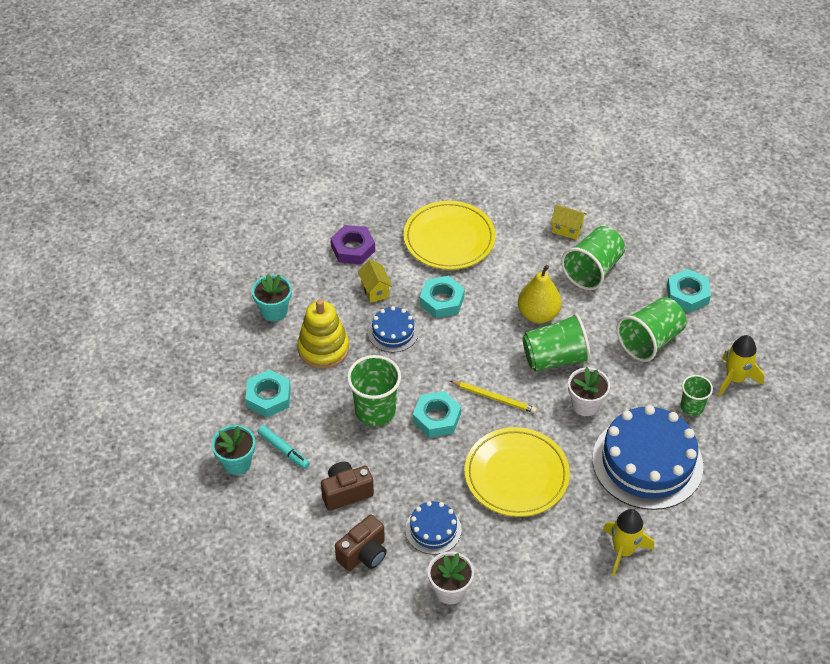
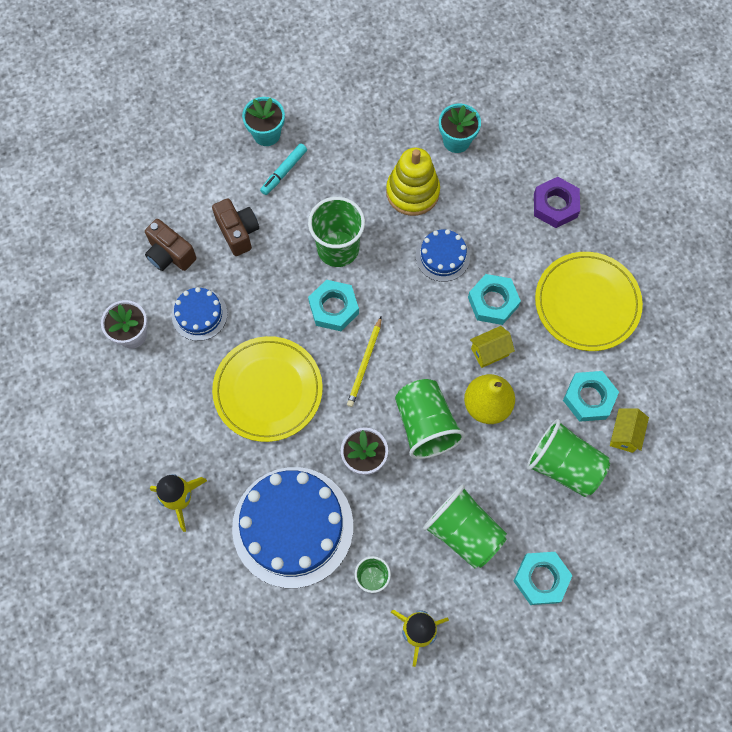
camera: 85 degrees right, 20 degrees up
turquoise nut [245,370,291,417] -> turquoise nut moved to [563,371,619,422]
yellow house [358,259,392,303] -> yellow house moved to [470,326,515,368]

